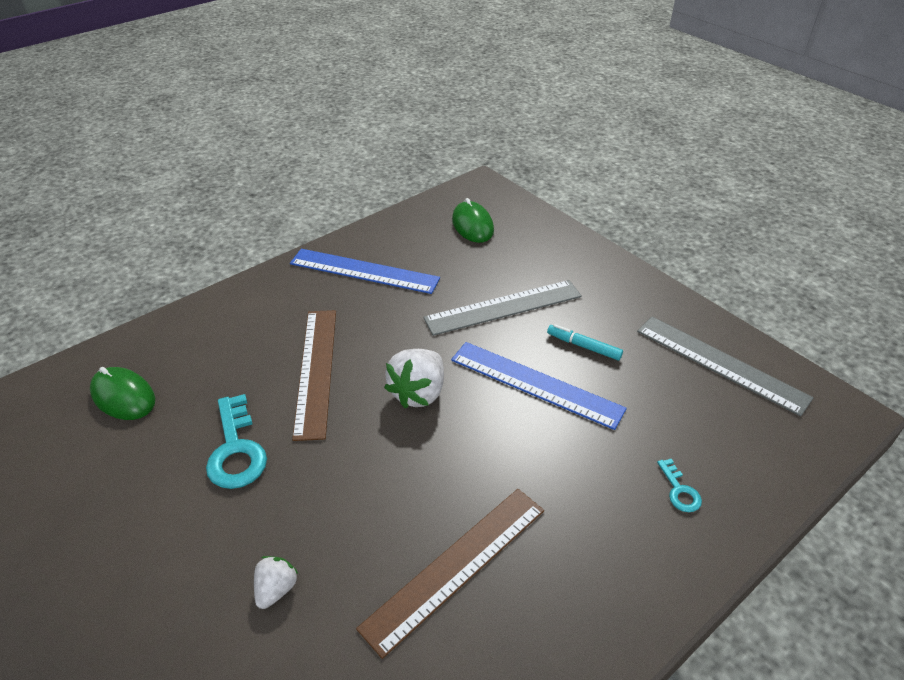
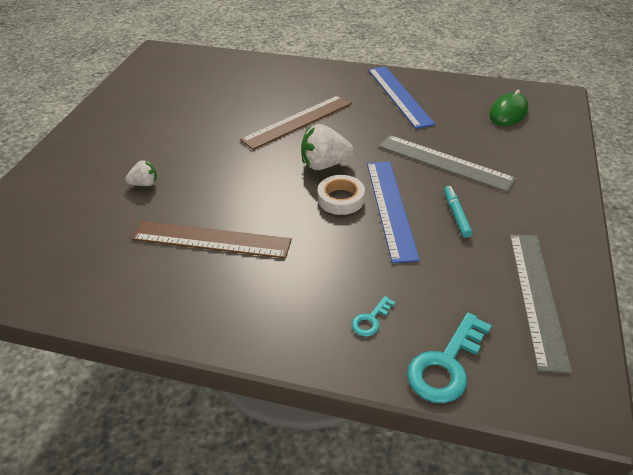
camera: 55 degrees right, 0 degrees up
green mouse [90,367,155,420] -> none
turquoise key [206,394,267,489] -> turquoise key moved to [407,313,492,403]
none -> white tape [318,175,365,215]

